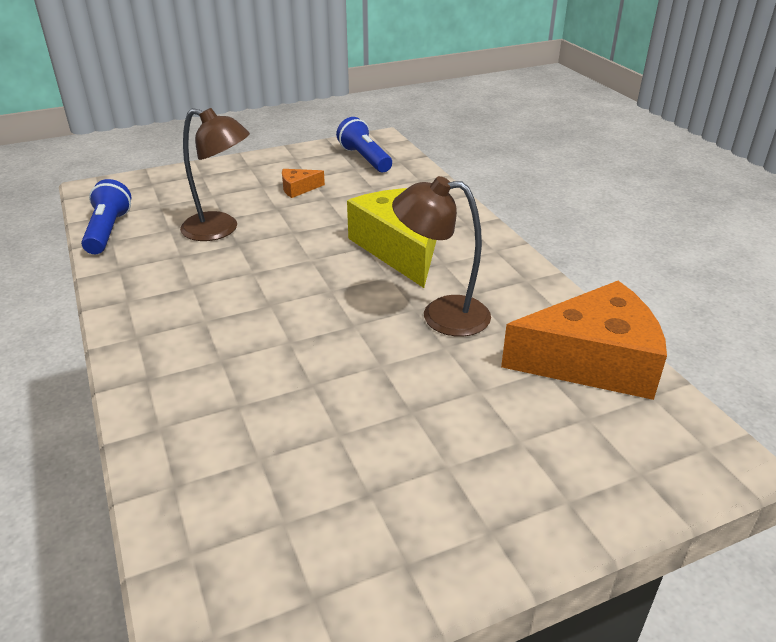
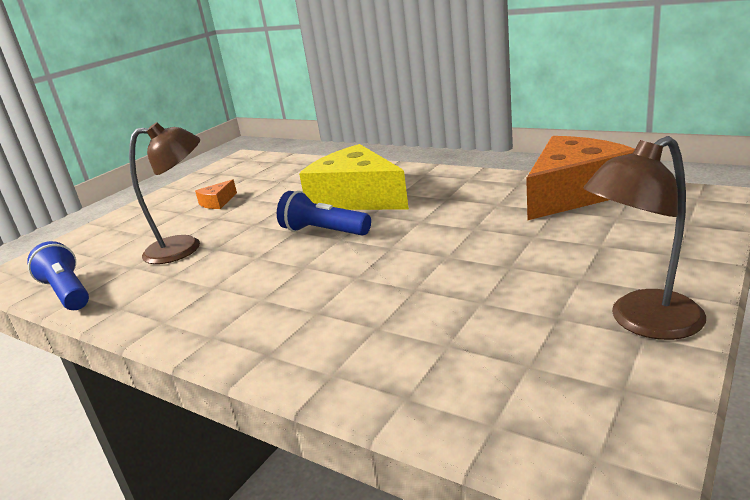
camera: 30 degrees left, 10 degrees down
blue flashlight [336,117,392,172] -> blue flashlight moved to [277,191,371,236]
brown lamp [392,176,491,336] -> brown lamp moved to [584,136,706,340]

